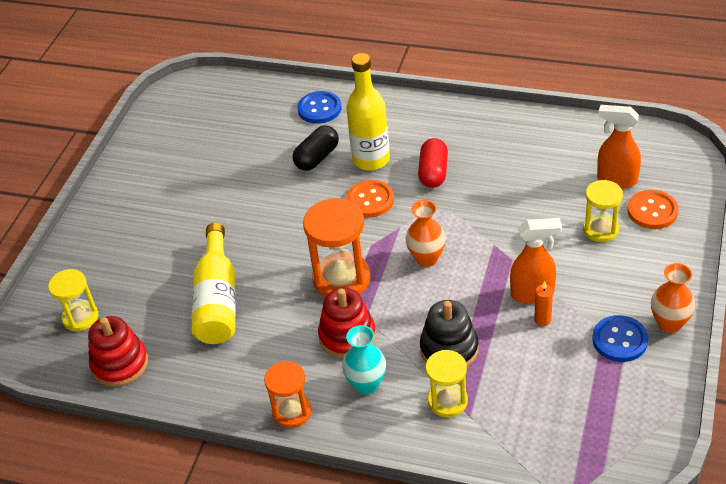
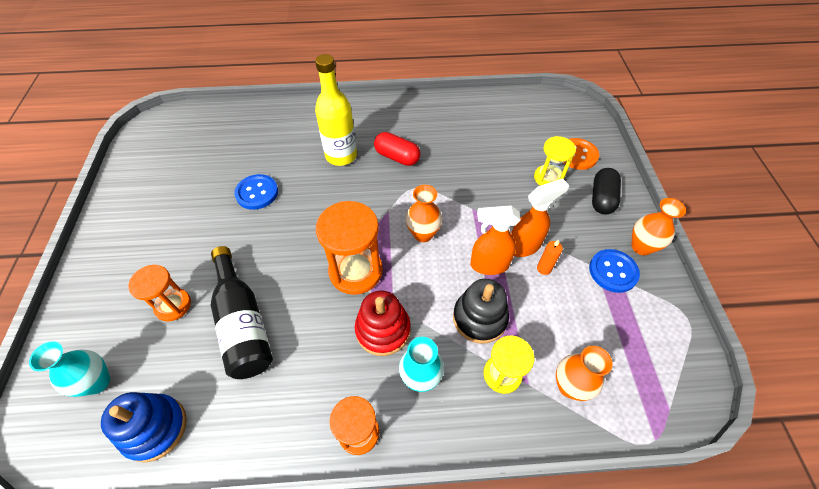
camera: 25 degrees left, 10 degrees up
yellow hourglass [48,269,98,332] -> turquoise vase [29,341,110,397]
red stacking toy [88,316,148,387] -> blue stacking toy [101,392,187,463]
yellow bottle [191,223,236,344] -> black bottle [211,246,273,379]
black capsule [293,126,339,171] -> black capsule moved to [592,168,621,214]
blue button [297,91,341,124] -> blue button moved to [234,174,278,210]
orange button [346,180,394,218] -> none
red capsule [418,138,448,188] -> red capsule turned 45 degrees counterclockwise [374,132,420,166]
orange spray bottle [597,105,641,189] -> orange spray bottle moved to [470,206,521,275]
none -> orange hourglass [128,265,191,322]
none -> orange vase [556,346,613,401]

